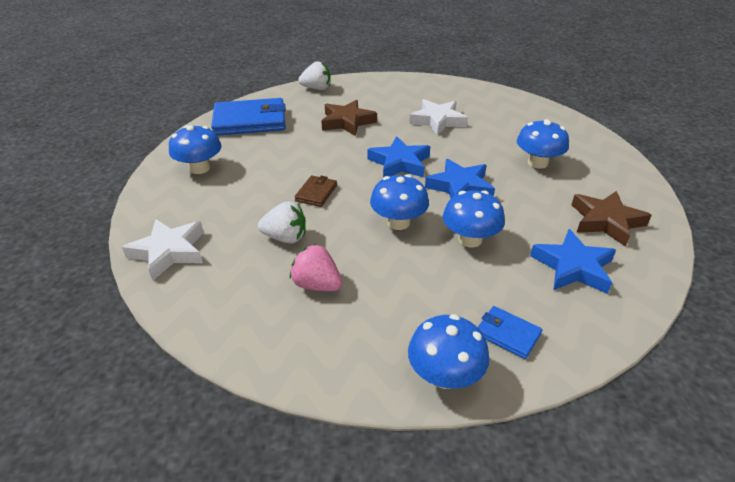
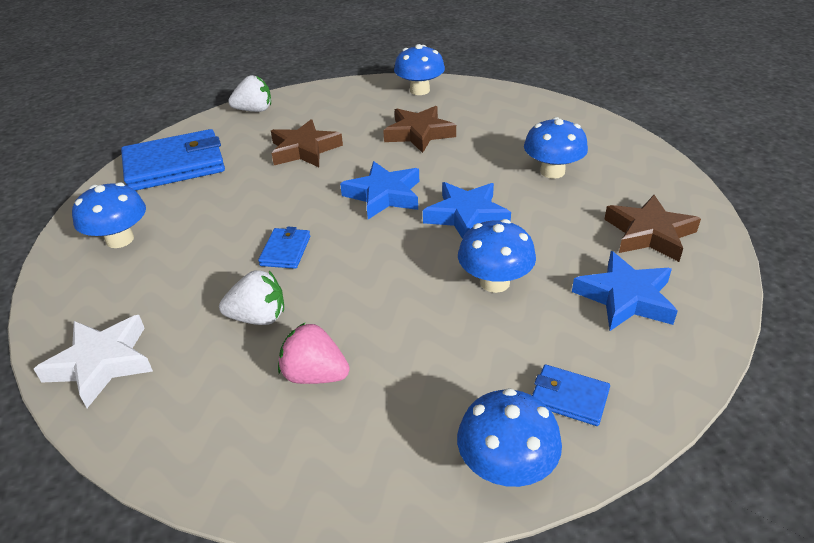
camera: 10 degrees left, 0 degrees up
brown wallet [294,175,337,207] -> blue wallet [258,227,310,269]
blue mushroom [370,174,429,230] -> blue mushroom moved to [394,44,445,95]
white star [409,99,468,136] -> brown star [383,106,456,153]

